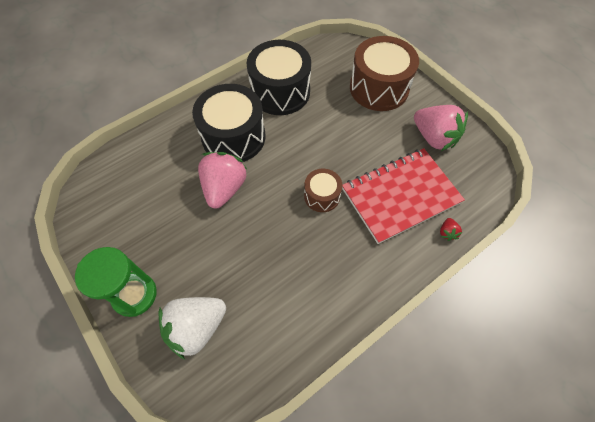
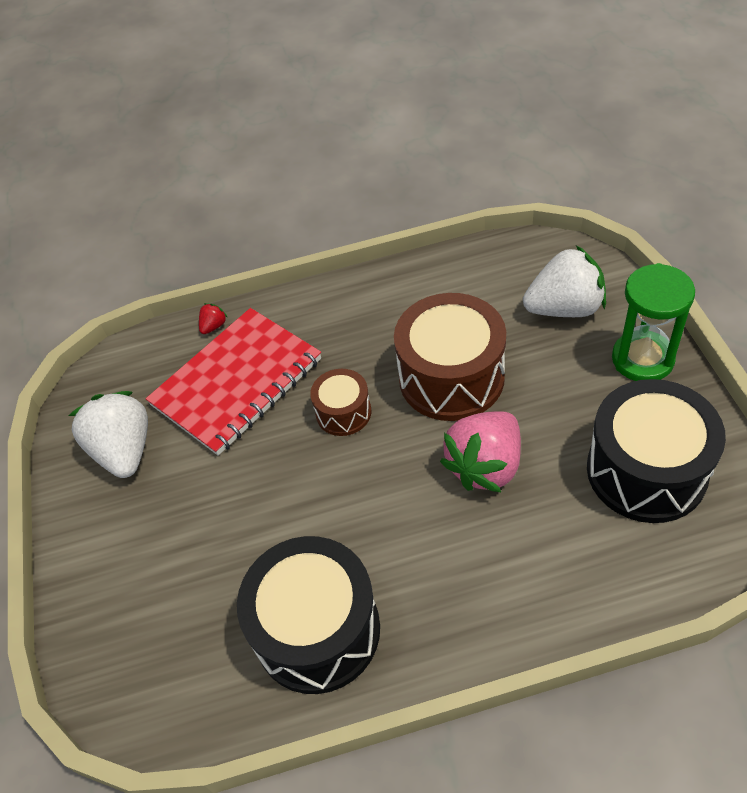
camera: 150 degrees left, 10 degrees down
black drum [192,84,265,162] -> black drum moved to [587,379,726,523]
red notebook [342,148,465,244] -> red notebook turned 45 degrees counterclockwise [146,308,321,456]
brown drum [350,36,419,111] -> brown drum moved to [394,293,506,421]
pink strawberry [414,105,468,151] -> white strawberry [69,391,148,478]

